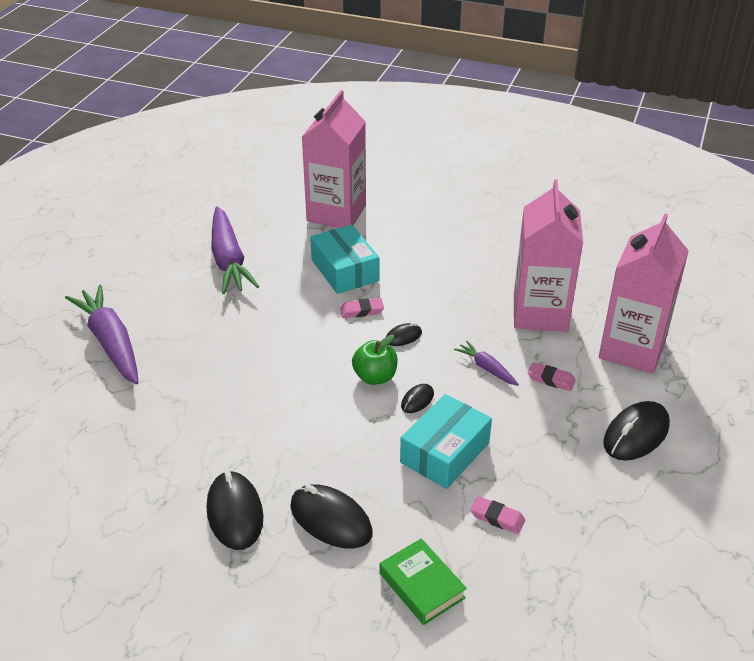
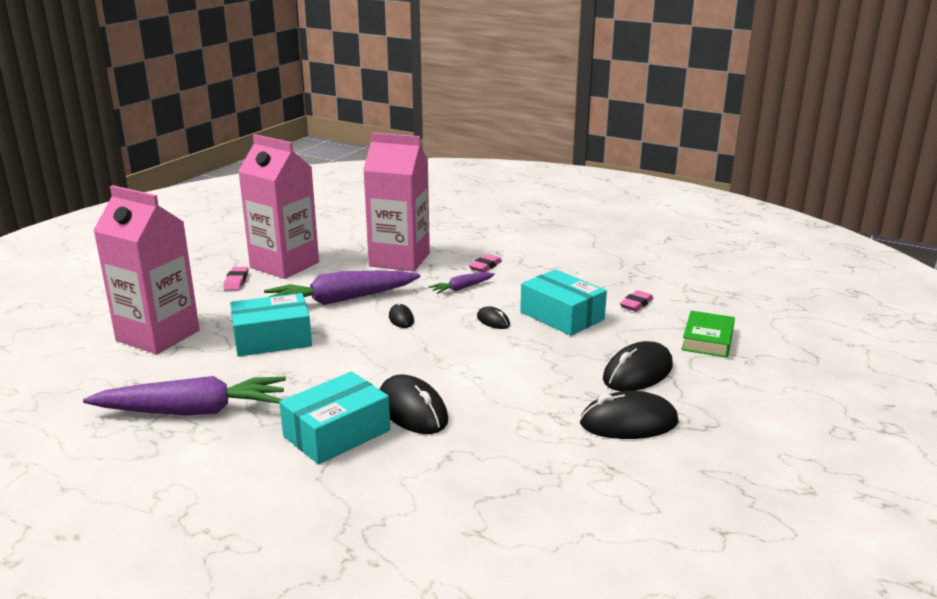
camera: 80 degrees left, 15 degrees down
purple carrot [65,284,139,384] -> purple carrot moved to [264,271,420,305]
pink eraser [340,298,384,318] -> pink eraser moved to [224,267,248,290]
green apple [352,335,398,385] -> none
green book [379,538,467,625] -> green book turned 45 degrees counterclockwise [681,311,735,358]
pink carton [599,213,689,374] -> pink carton moved to [238,134,319,279]
black mouse [603,401,670,461] -> black mouse moved to [380,375,448,434]
none -> turquoise box [279,371,390,464]

